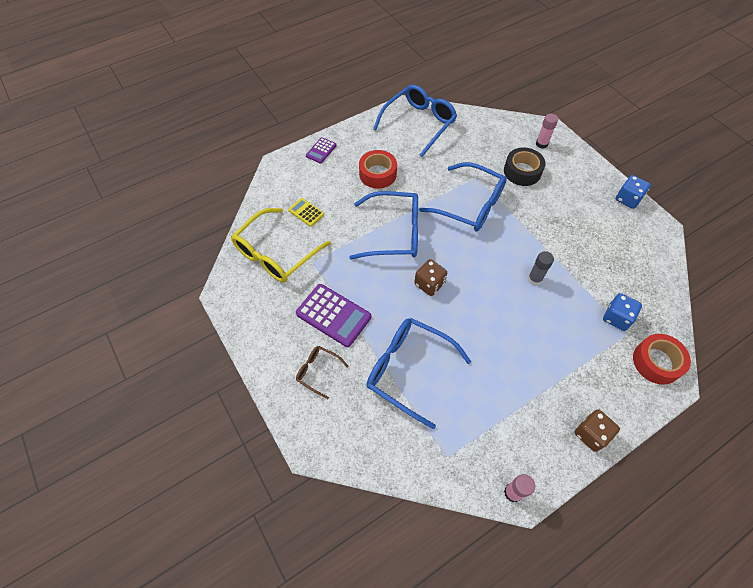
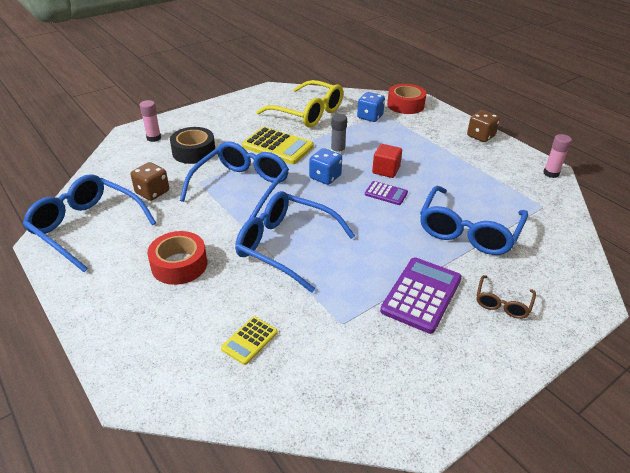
camera: 95 degrees left, 20 degrees down
yellow glasses [231,208,331,282] -> yellow glasses moved to [257,80,343,127]
purple calculator [306,137,337,163] -> purple calculator moved to [365,181,408,205]
blue glasses [349,191,418,260] -> blue glasses turned 60 degrees counterclockwise [235,191,355,292]
brown dice [414,259,447,296] -> brown dice moved to [131,162,169,201]
blue dice [616,175,651,209] -> blue dice moved to [309,148,342,185]
none -> yellow calculator [242,127,314,164]
none -> red cube [372,144,402,178]

